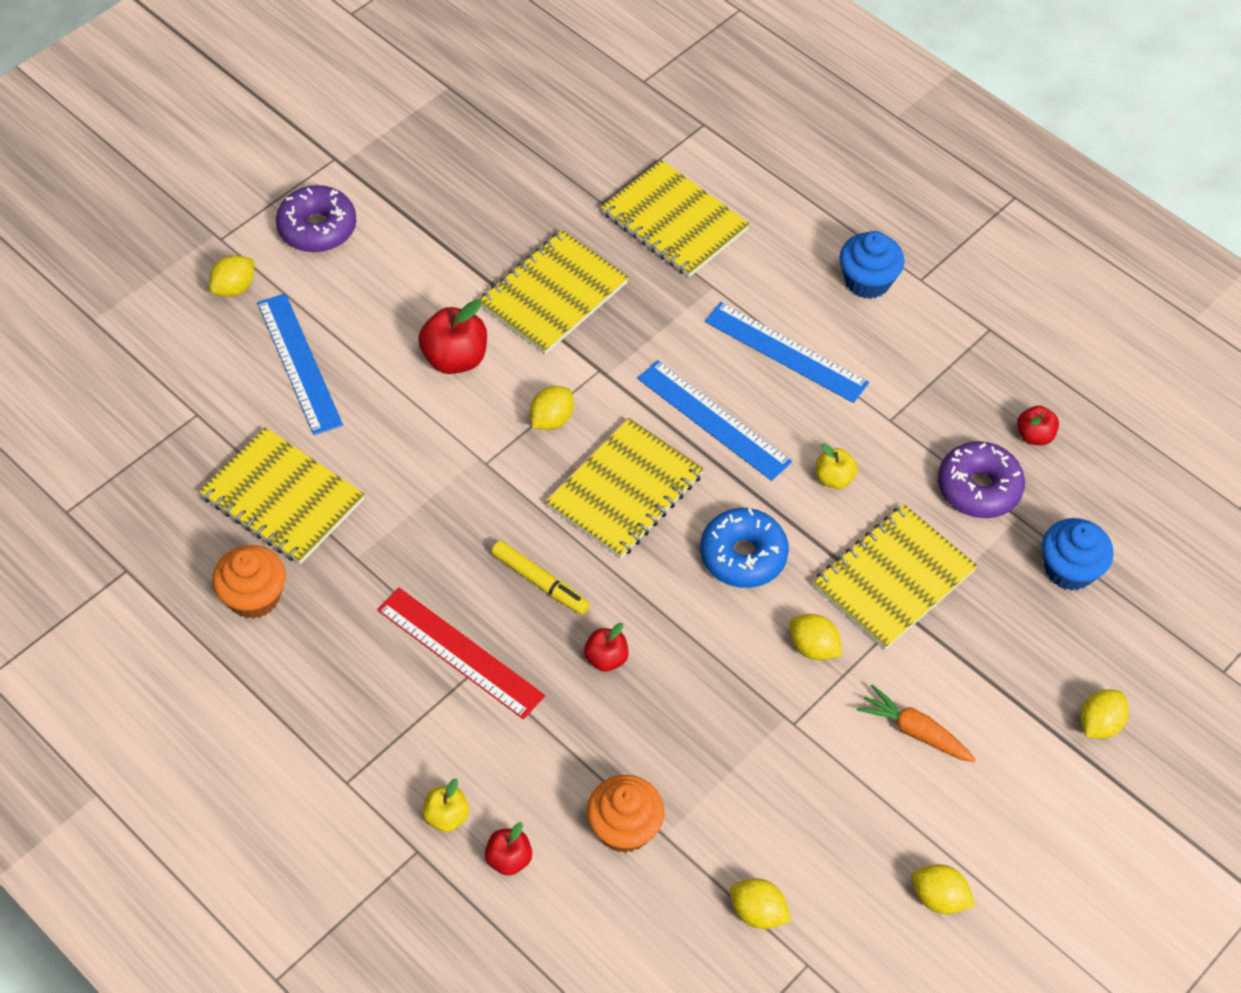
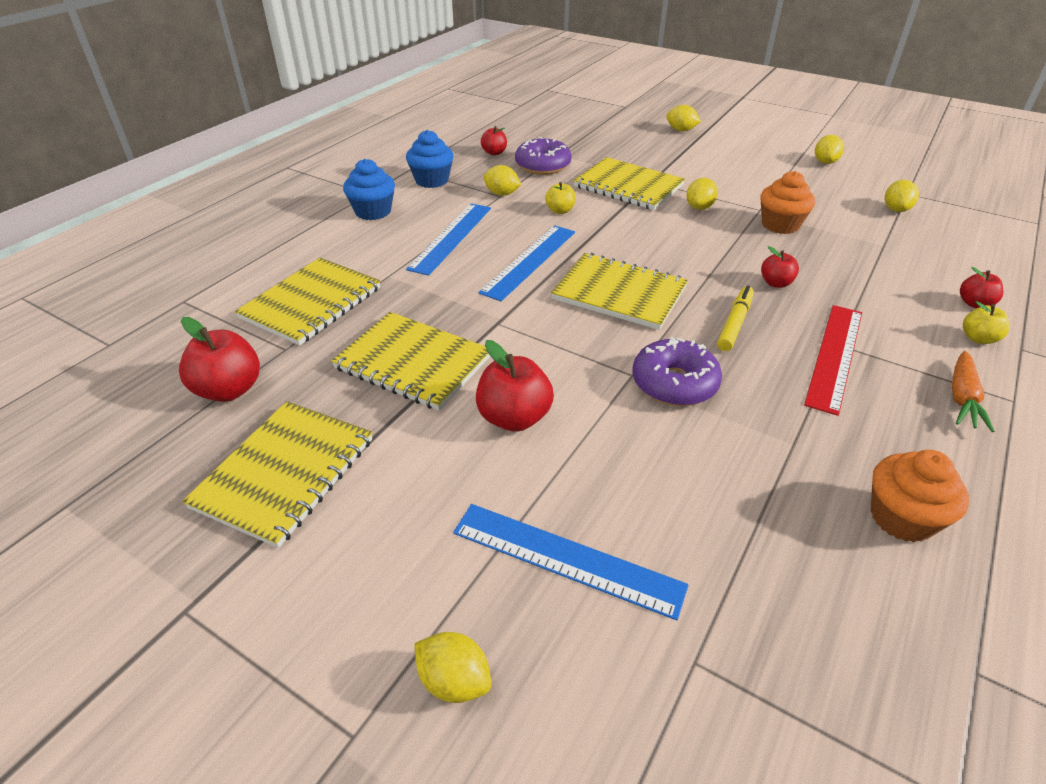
camera: 100 degrees left, 15 degrees down
yellow notebook [199,427,365,564] -> yellow notebook moved to [182,401,373,548]
blue ruler [257,293,343,435] -> blue ruler turned 60 degrees clockwise [453,504,689,620]
purple donut [276,185,356,253] -> purple donut moved to [632,337,722,406]
yellow lemon [530,386,574,430] -> yellow lemon moved to [483,165,521,196]
orange cupcake [587,775,665,853] -> orange cupcake moved to [760,171,815,234]
blue donut [700,508,789,588] -> none
orange carrot [857,684,976,762] -> orange carrot moved to [952,351,995,432]
blue cupcake [1042,518,1113,591] -> blue cupcake moved to [406,130,454,188]
none -> red apple [179,317,260,402]

